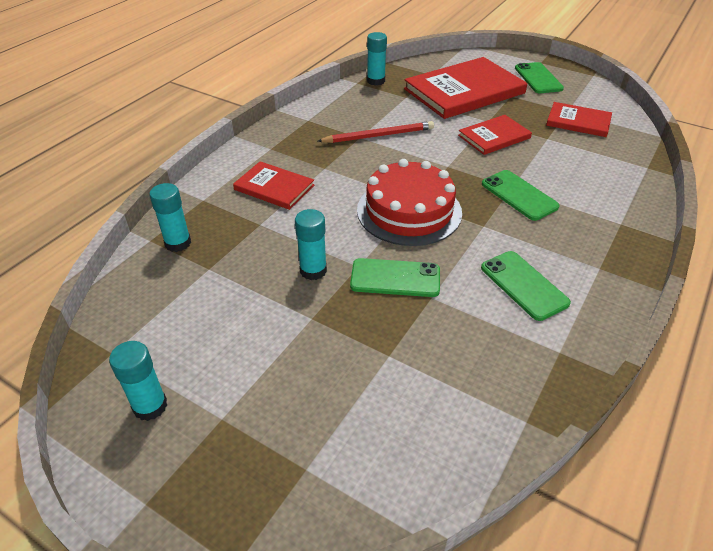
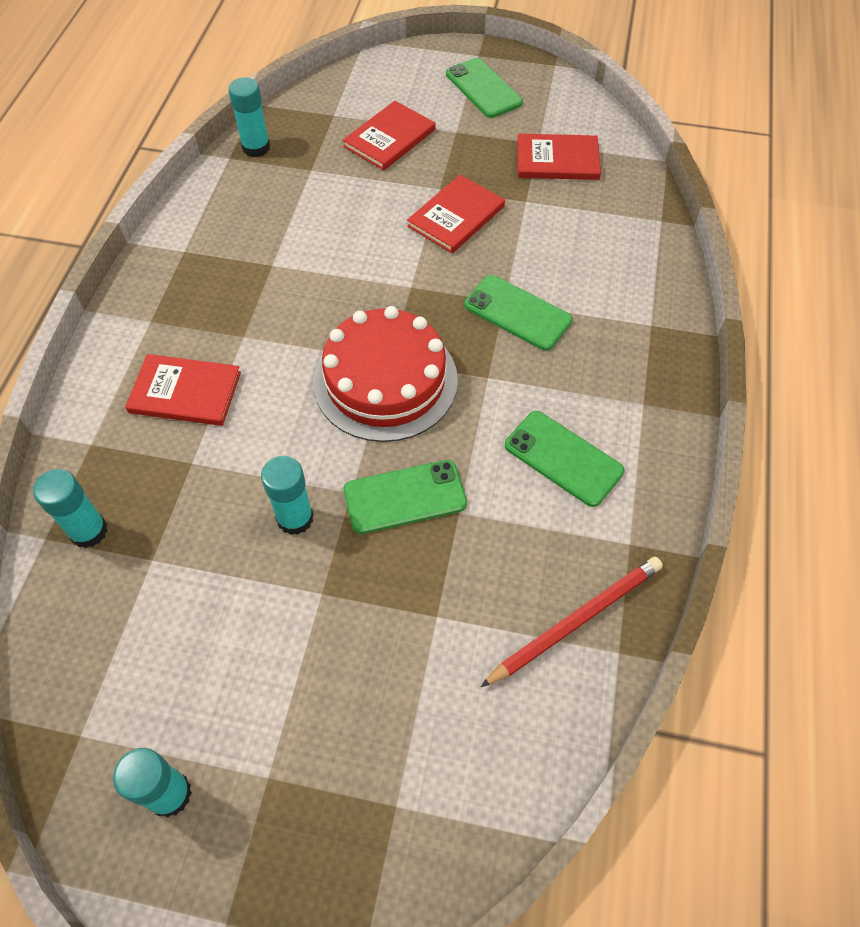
camera: 20 degrees left, 15 degrees up
red pencil [318,121,434,143] -> red pencil moved to [481,557,663,687]
red book [404,57,527,119] -> red book [343,101,435,170], size x0.54

